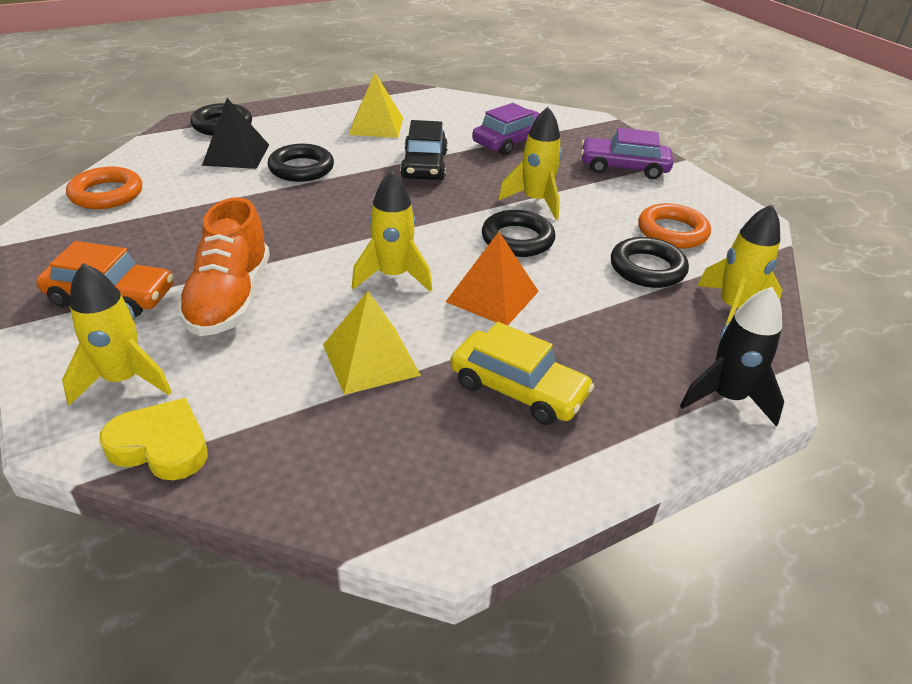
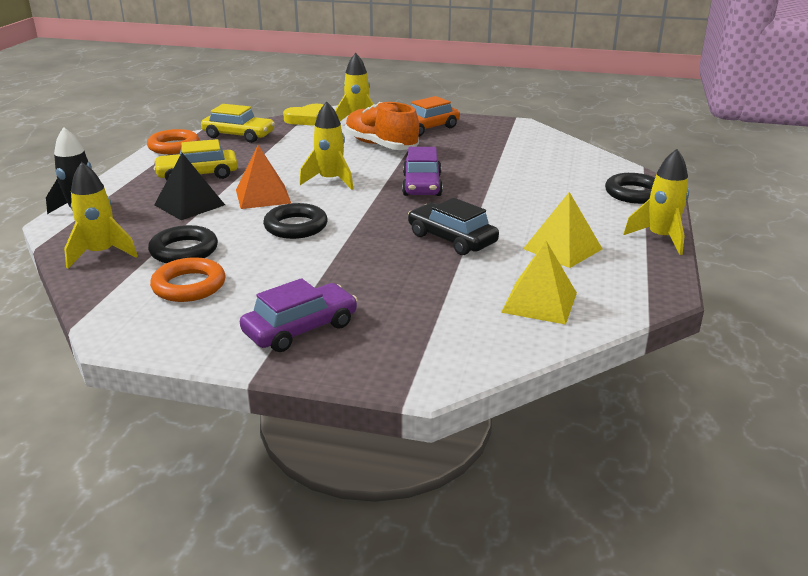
camera: 135 degrees right, 10 degrees down
orange ring [66,167,142,209] -> orange ring moved to [147,129,199,154]
black pyramid [202,98,269,169] -> black pyramid moved to [154,153,225,220]
black ring [268,144,334,182] -> none
yellow pyramid [323,291,421,395] -> yellow pyramid moved to [501,241,577,325]
purple car [472,103,540,155] -> purple car moved to [402,147,443,196]
yellow rocket [498,107,562,220] -> yellow rocket moved to [623,149,689,255]
none -> yellow car [201,104,275,143]

